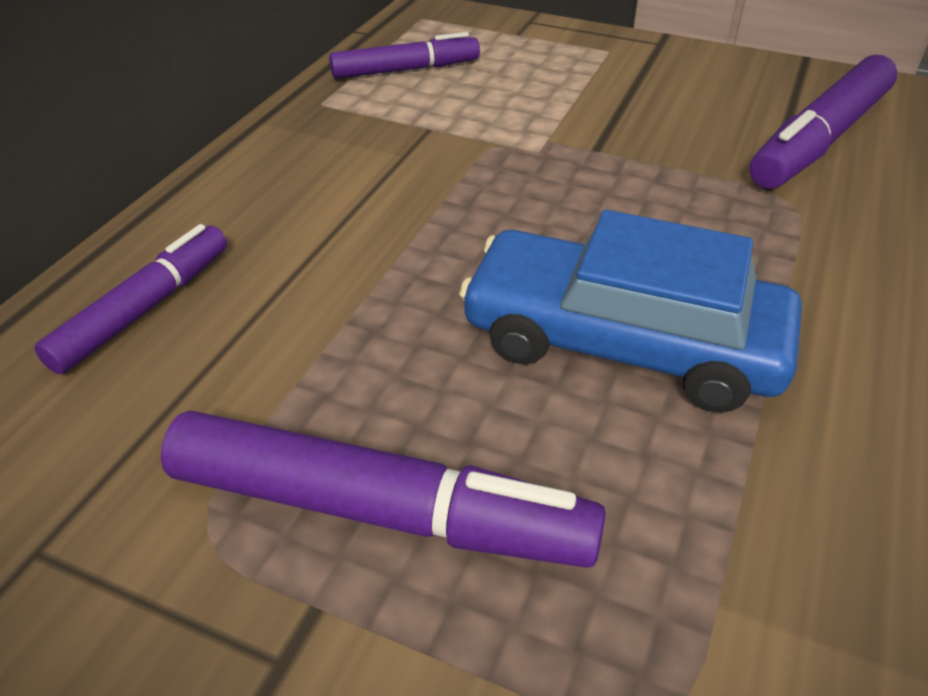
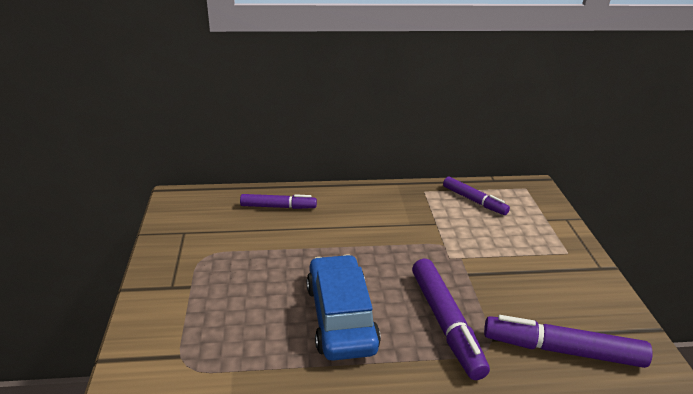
camera: 60 degrees right, 10 degrees down
purple marker [161,411,606,568] -> purple marker moved to [412,259,490,380]

